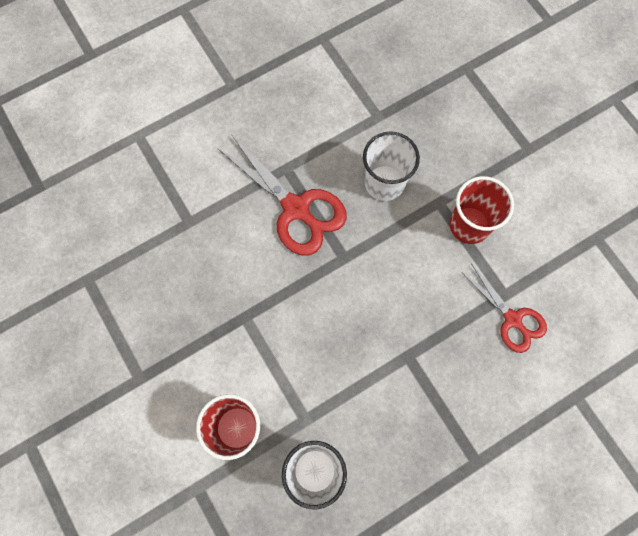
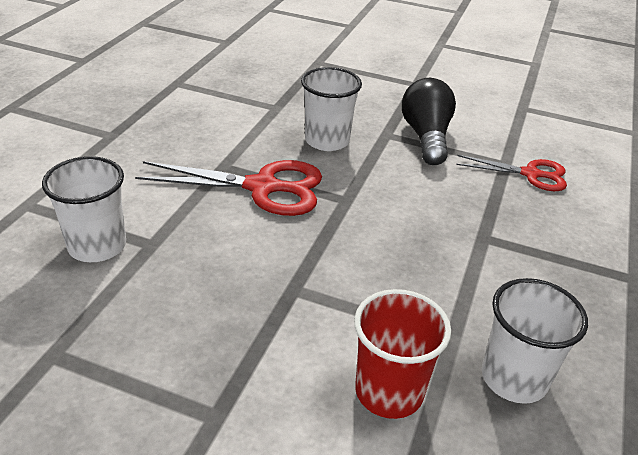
camera: 40 degrees left, 35 degrees down
red cup [450,176,514,244] -> black light bulb [402,78,456,165]
none -> white cup [42,156,126,262]

